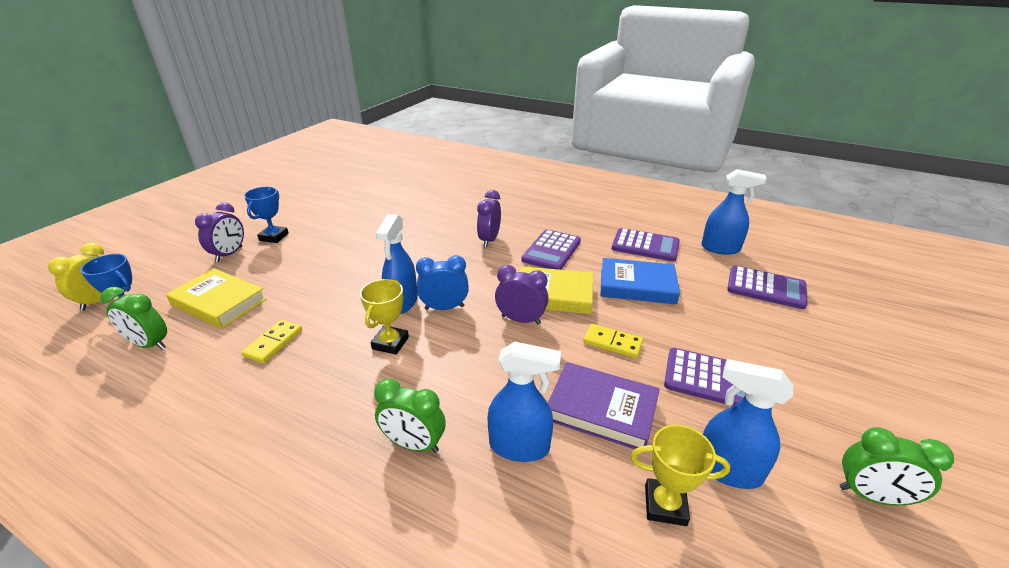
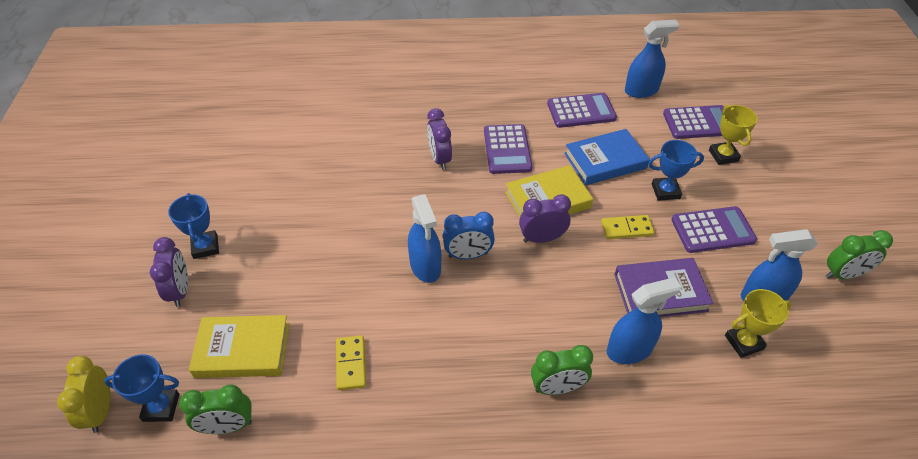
camera: 30 degrees left, 15 degrees up
yellow trophy [360,279,409,355] -> yellow trophy moved to [709,105,758,165]
blue clock [416,255,469,310] -> blue clock turned 150 degrees counterclockwise [443,212,495,259]
none -> blue trophy [648,140,704,201]

